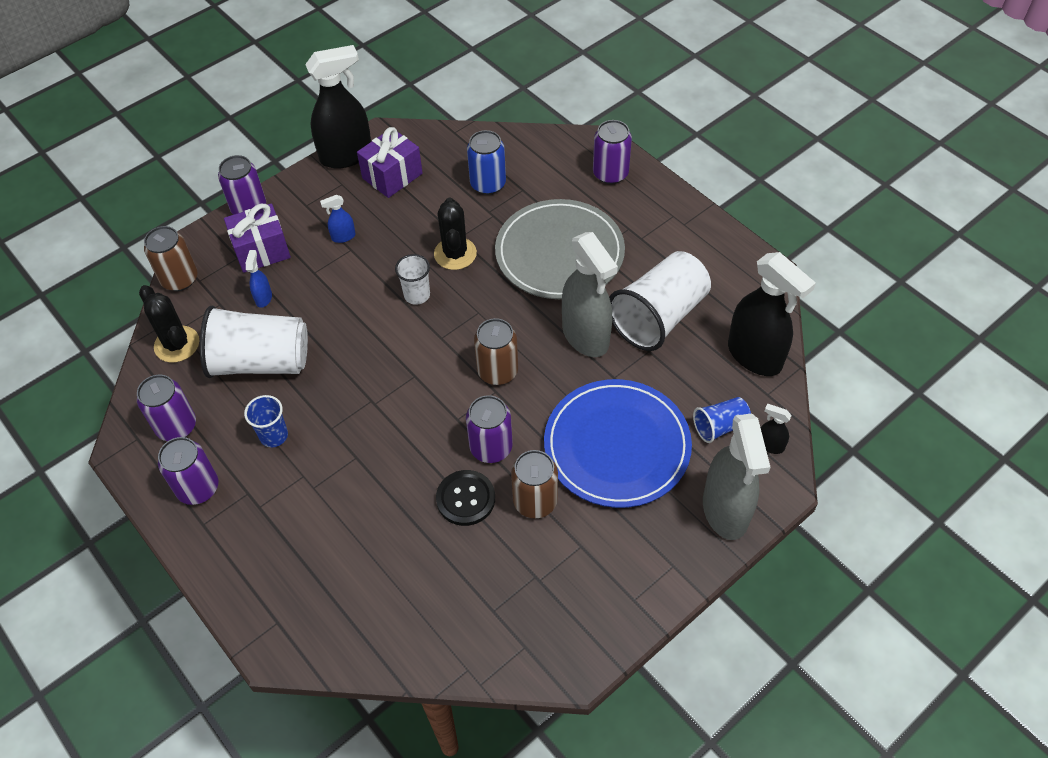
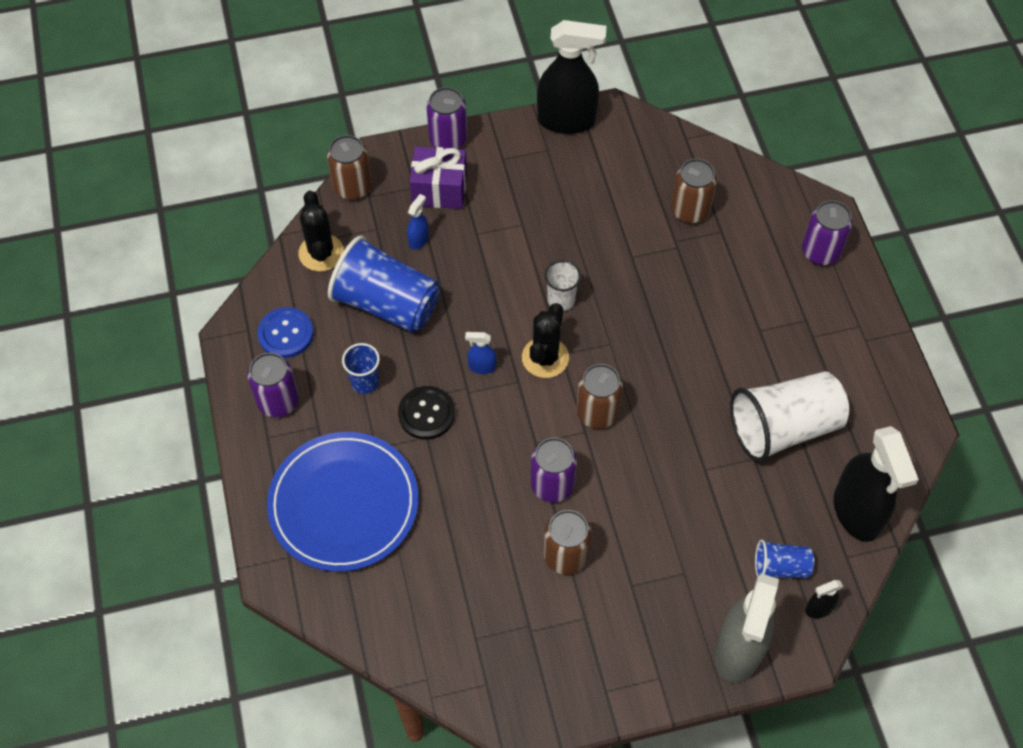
camera: 25 degrees right, 5 degrees up
purple can [137,375,196,441] -> blue button [257,307,314,358]
white cup [200,306,308,378] -> blue cup [328,235,440,333]
blue spray bottle [320,195,355,243] -> blue spray bottle moved to [465,332,497,374]
purple gift [357,127,423,198] -> none
black cactus [434,197,477,270] -> black cactus moved to [522,303,569,378]
black button [436,470,495,526] -> black button moved to [398,386,455,440]
blue can [467,130,506,195] -> brown can [671,159,717,223]
grey plate [495,199,625,299] -> none
blue plate [544,379,692,508] -> blue plate moved to [267,432,419,572]
grey spray bottle [562,232,618,357] -> none
black spray bottle [761,404,792,454] -> black spray bottle turned 75 degrees counterclockwise [805,580,843,618]

